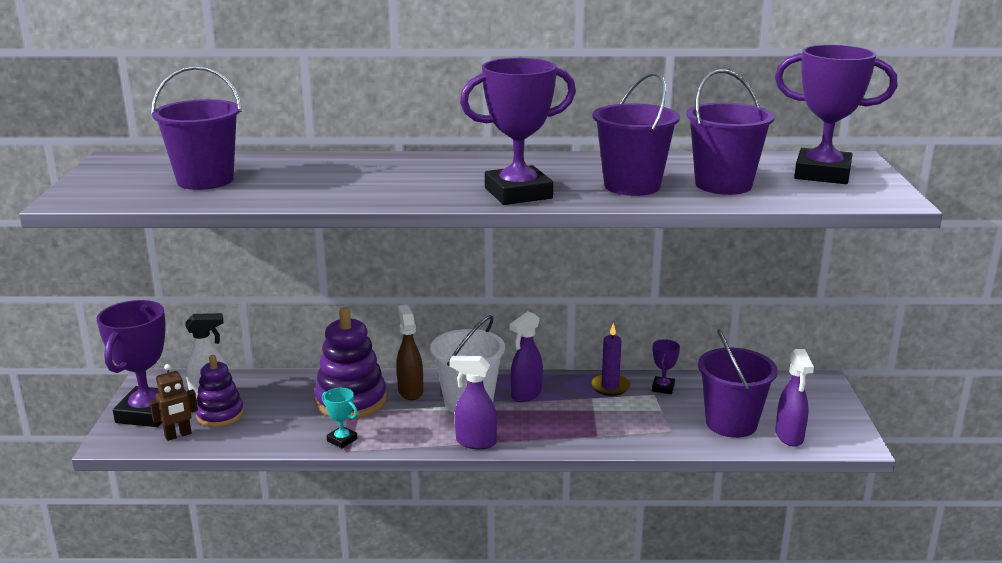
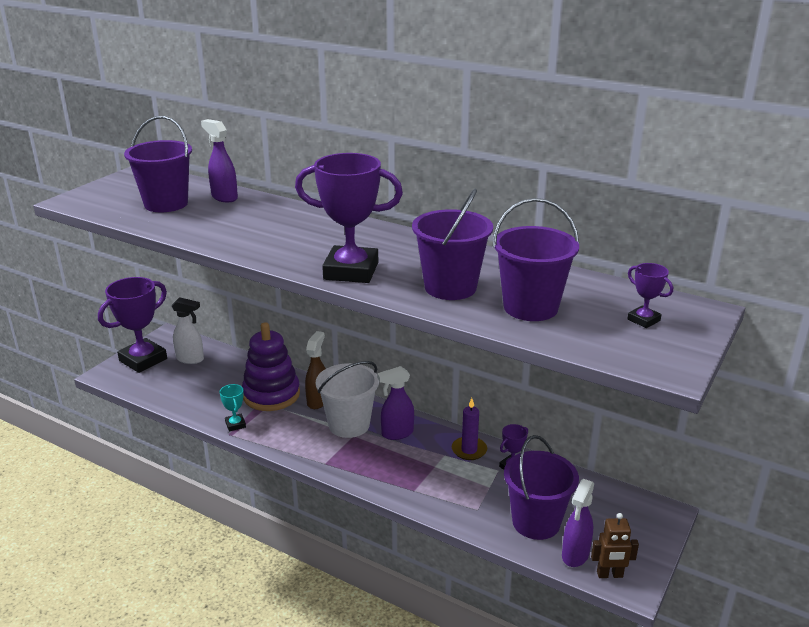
camera: 30 degrees right, 5 degrees up
brown robot [150,364,198,441] -> brown robot moved to [591,513,639,578]
purple stacking toy [196,355,244,427] -> none
purple spray bottle [449,356,497,449] -> purple spray bottle moved to [201,119,238,202]
purple trophy [775,45,897,184] -> purple trophy [627,263,673,328], size x0.45

